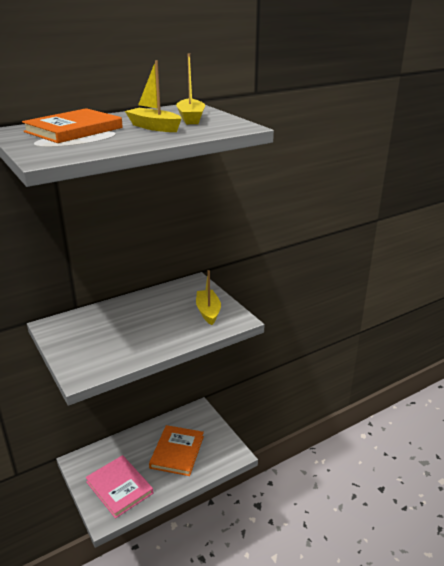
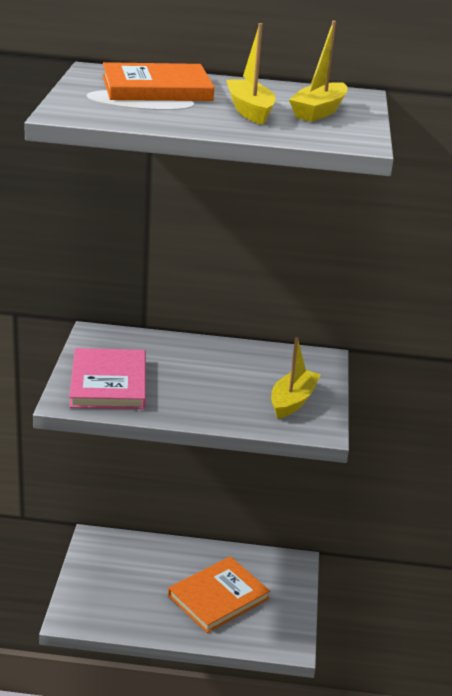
camera: 35 degrees right, 0 degrees up
pink book [85,455,153,519] -> pink book moved to [69,348,146,409]

